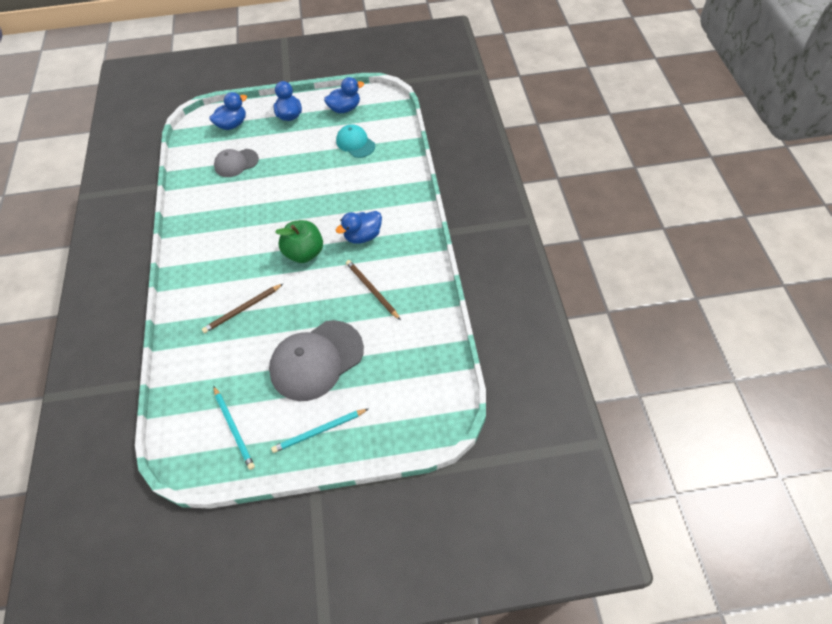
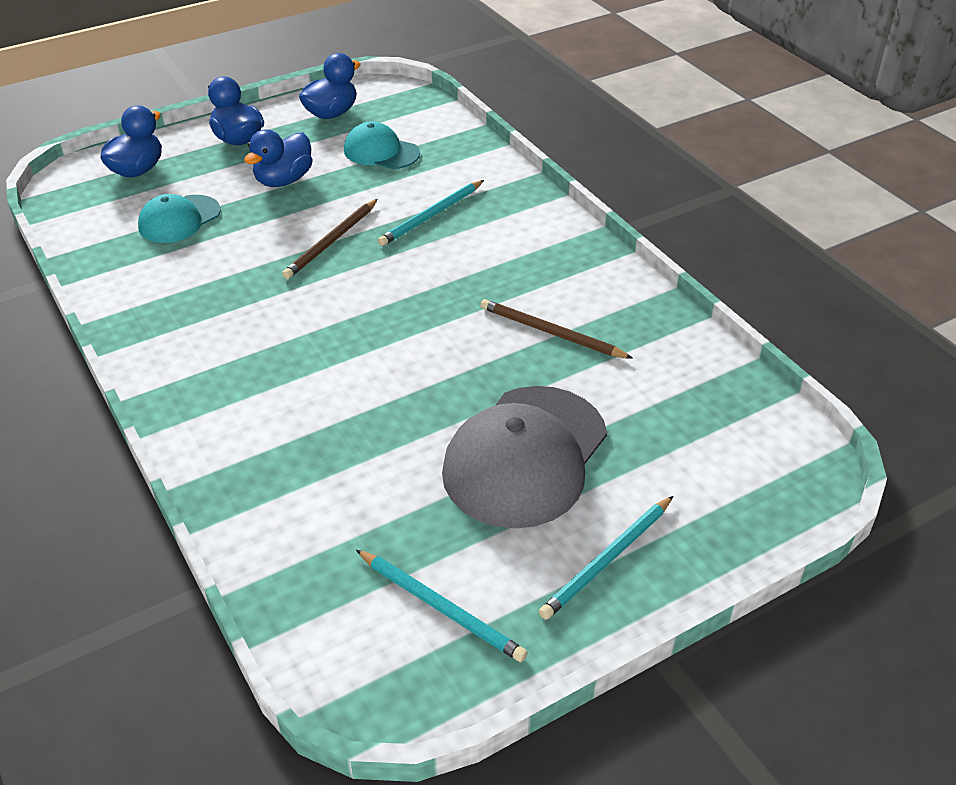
camera: 25 degrees left, 15 degrees down
brown pencil [202,284,283,333] -> brown pencil moved to [282,199,378,279]
grey cap [214,149,259,177] -> turquoise cap [138,194,221,243]
green apple [275,220,323,263] -> none
blue duck [336,211,382,244] -> blue duck moved to [244,129,313,187]
none -> turquoise pencil [377,180,484,246]

